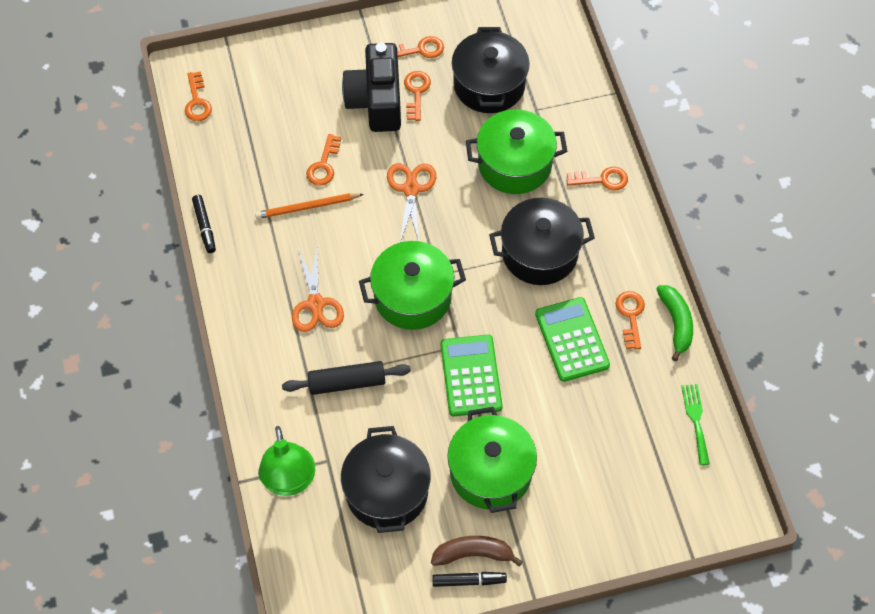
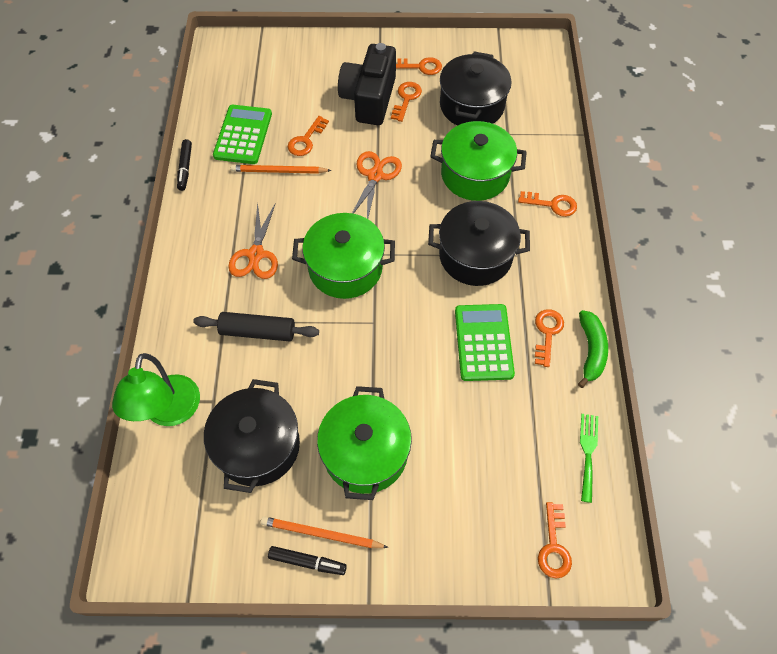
camera: 15 degrees right, 0 degrees up
orange key [185,71,212,121] -> orange key moved to [538,502,572,579]
brown banana [431,536,523,567] -> orange pencil [261,517,388,548]
green calculator [440,335,503,416] -> green calculator moved to [213,105,272,164]

